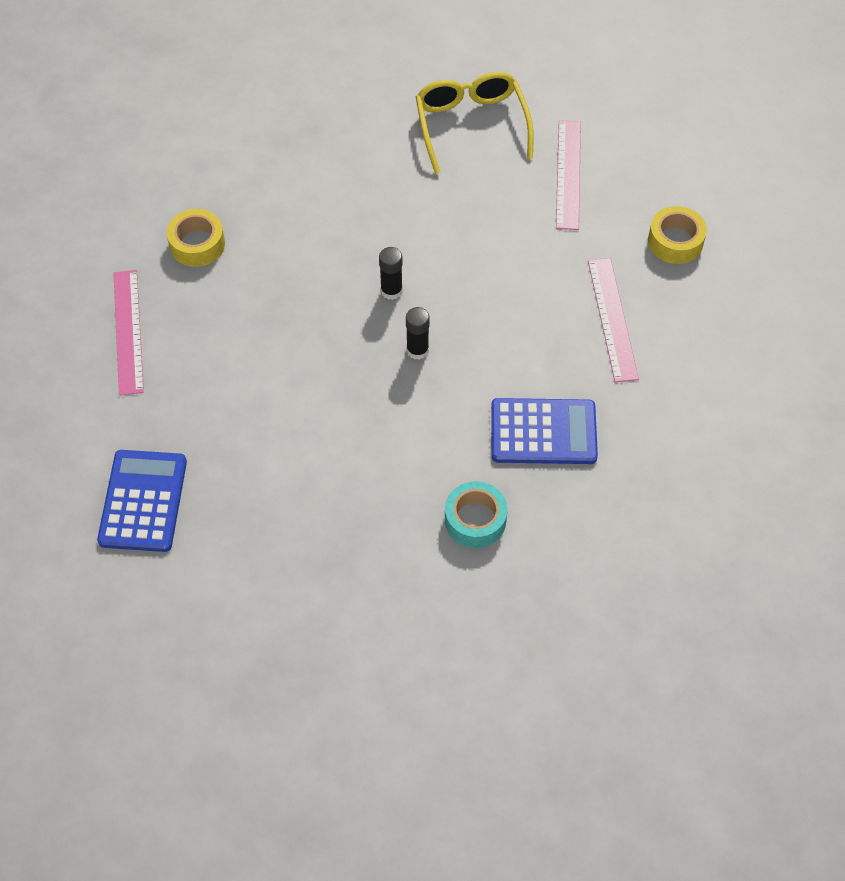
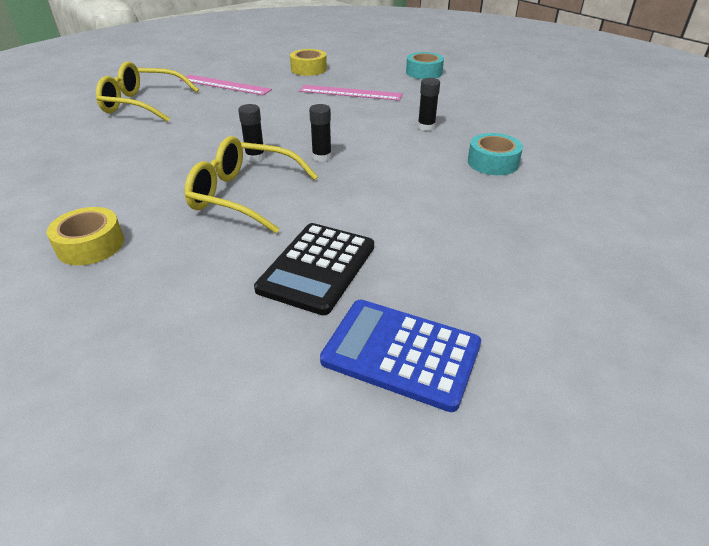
camera: 70 degrees left, 20 degrees down
pink ruler [113,270,144,396] -> none
blue calculator [491,398,598,464] -> black glue stick [418,78,440,131]
none -> yellow glasses [184,136,318,234]
none -> black calculator [254,223,374,315]
none -> turquoise tape [406,52,444,79]

